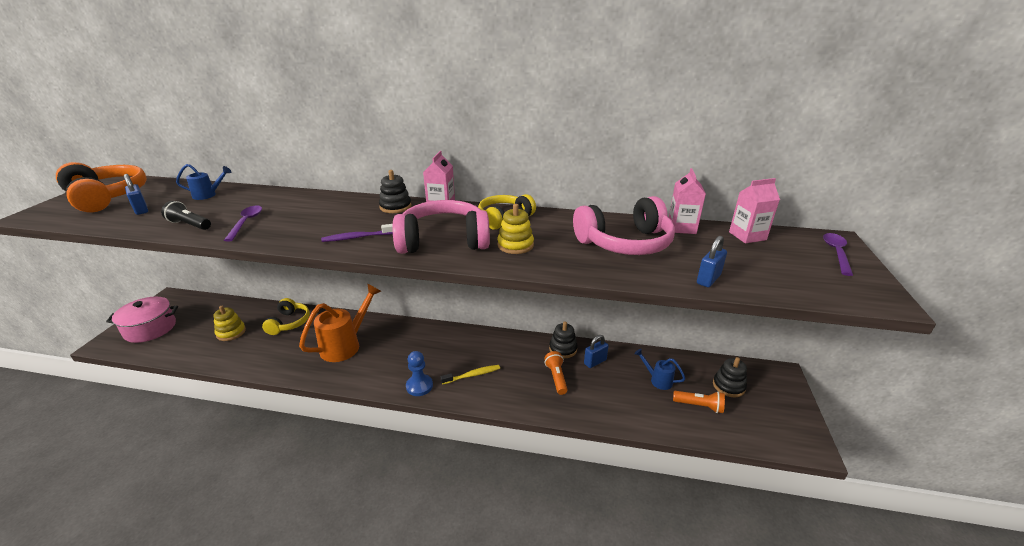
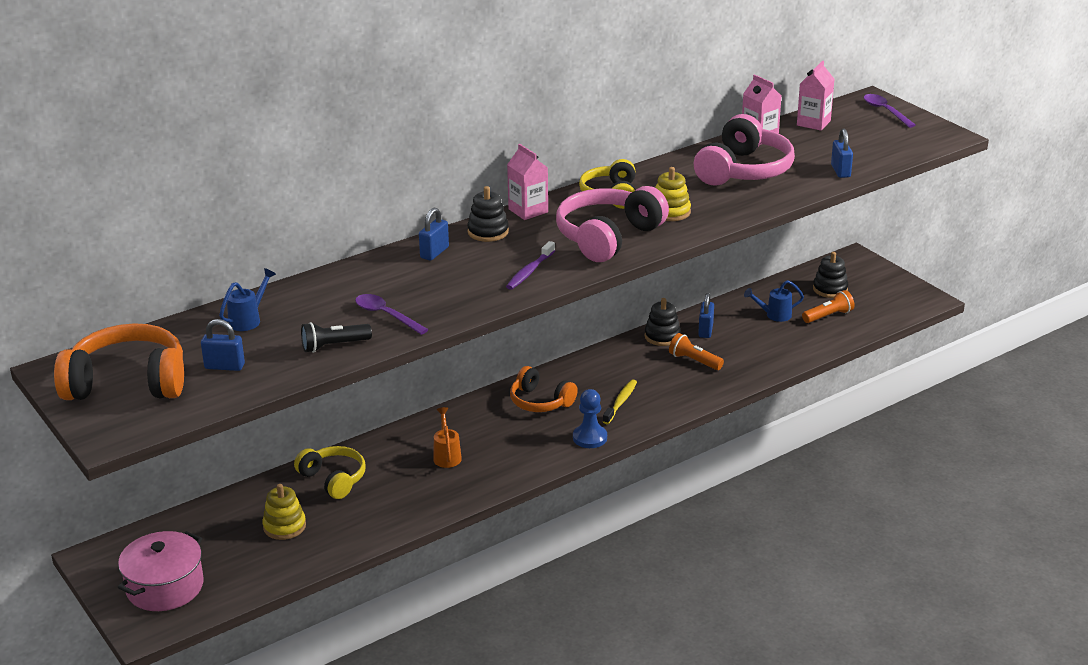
camera: 45 degrees left, 0 degrees up
orange watering can [299,284,381,362] -> orange watering can [433,407,462,468], size x0.51
none -> blue padlock [419,208,449,261]
none -> orange headphones [510,366,578,412]

